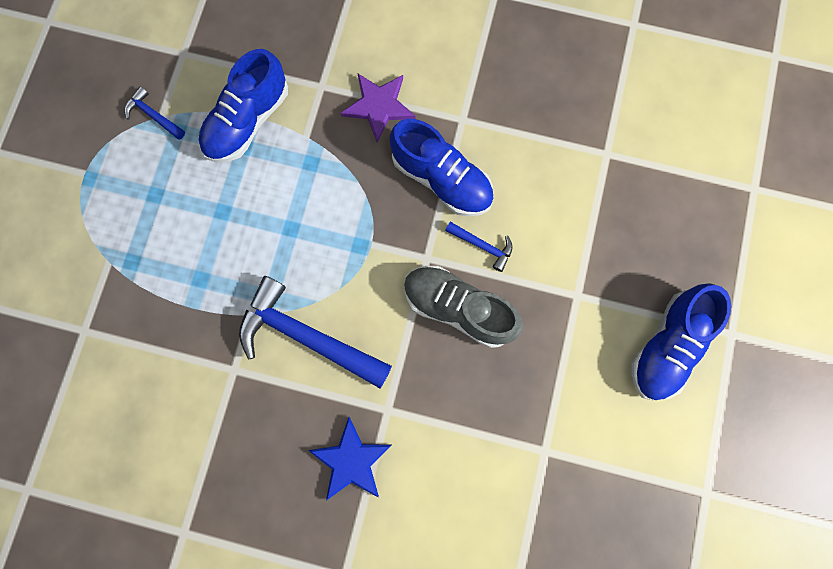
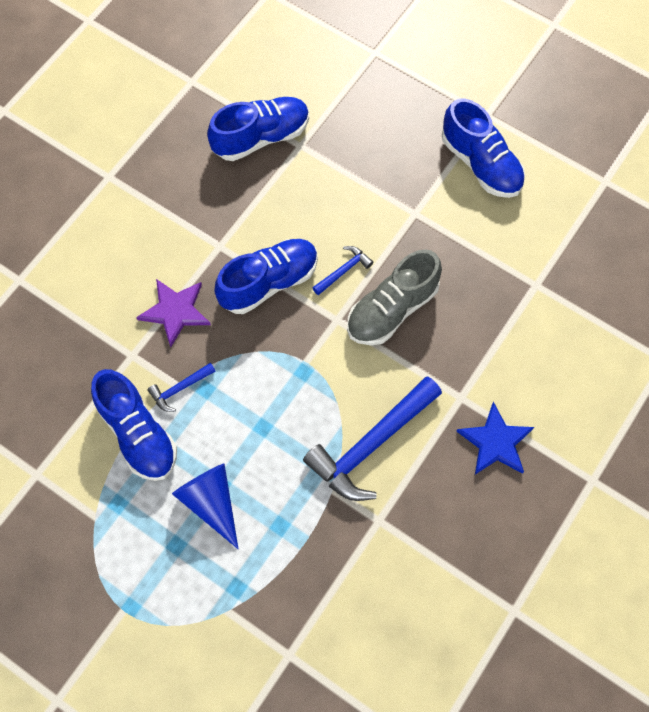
camera: 70 degrees left, 10 degrees down
blue hammer [125,86,185,140] -> blue hammer moved to [147,363,216,412]
none -> blue cone [172,464,239,549]
none -> blue shoe [207,97,309,161]

